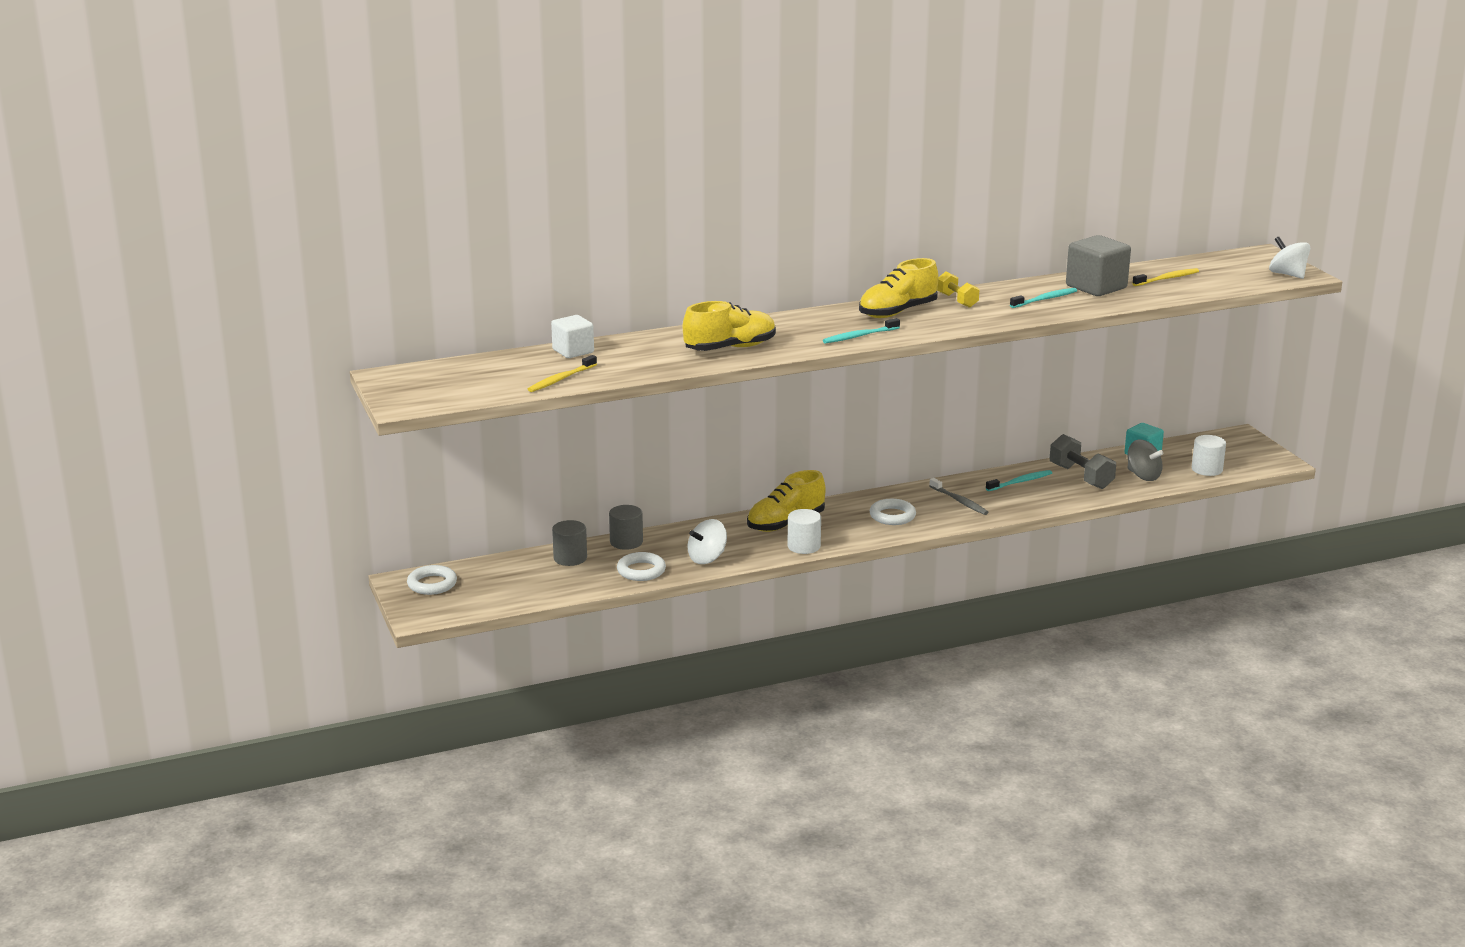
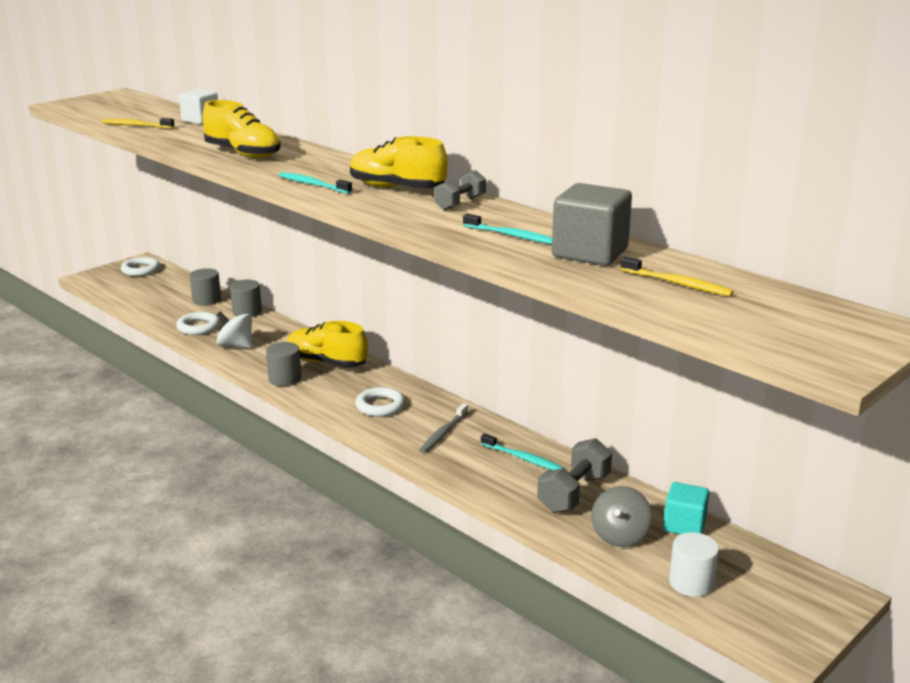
camera: 65 degrees right, 0 degrees up
white cylinder [787,509,821,554] -> grey cylinder [266,342,301,386]
yellow dumbbell [937,271,980,308] -> grey dumbbell [434,170,486,211]
white spinning top [1269,237,1310,279] -> none

